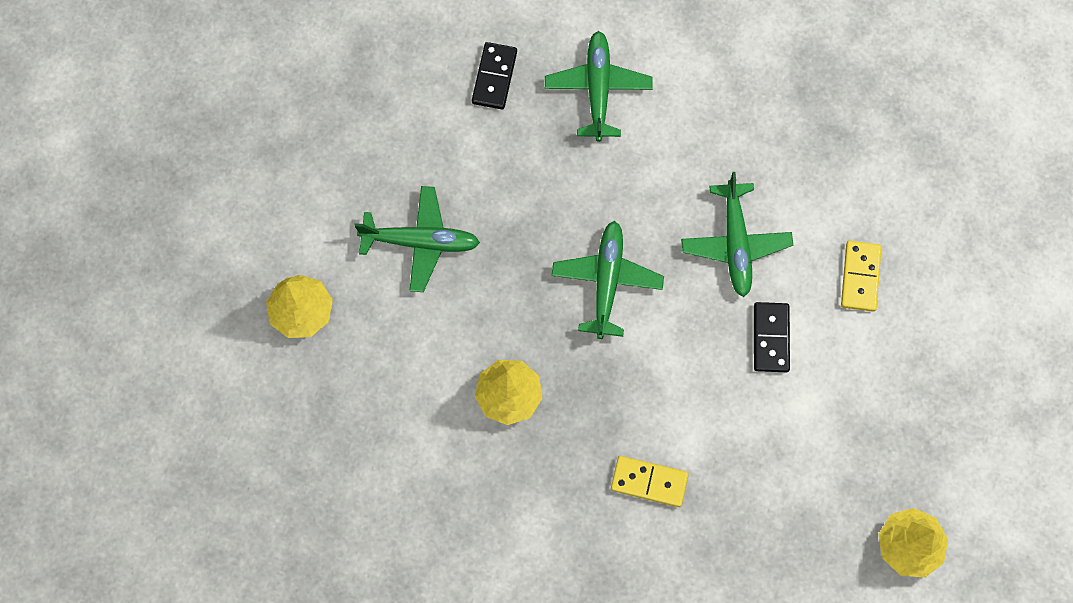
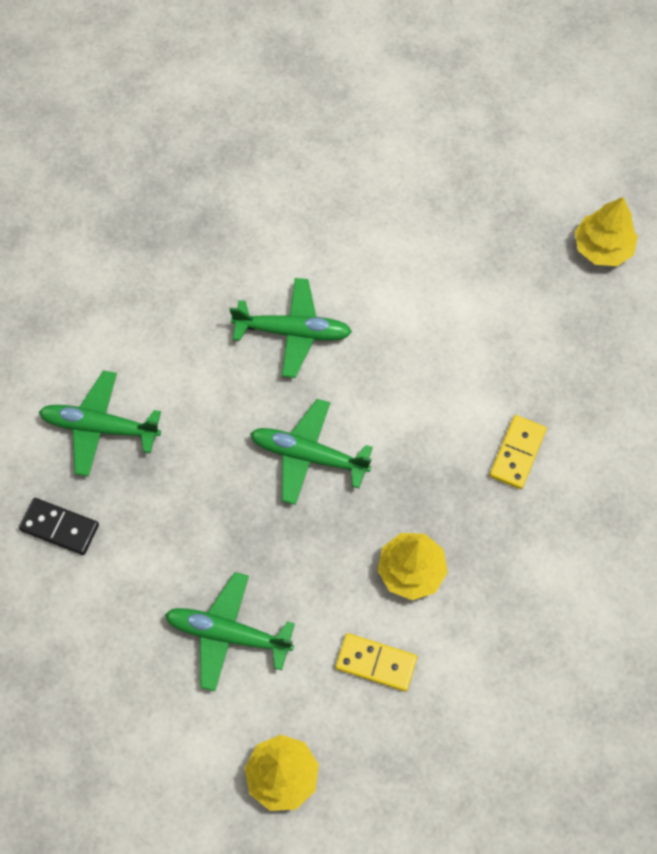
camera: 80 degrees left, 5 degrees down
green plane [354,186,480,292] -> green plane turned 90 degrees counterclockwise [165,572,295,691]
black domino [754,302,790,372] -> none
yellow domino [841,241,882,312] -> yellow domino moved to [336,633,417,692]

